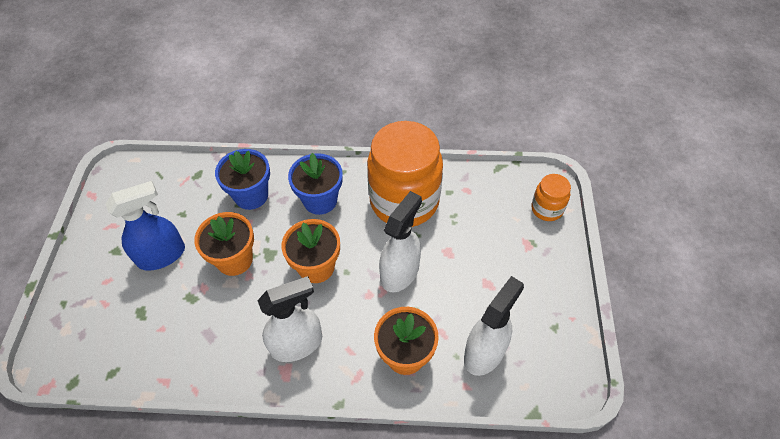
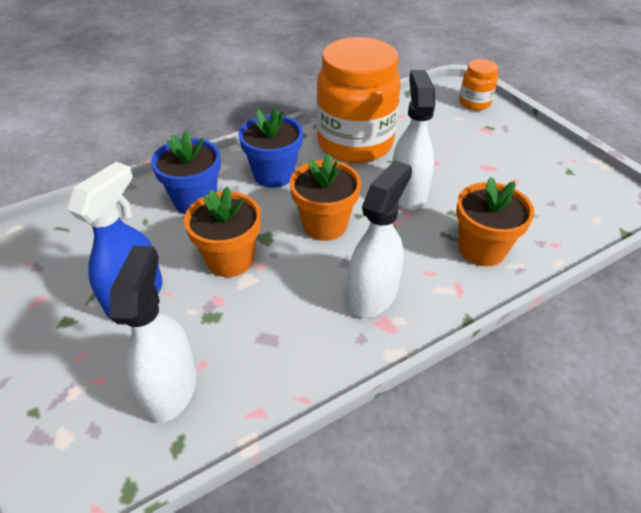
camera: 35 degrees left, 10 degrees down
white spray bottle [464,276,524,376] -> white spray bottle moved to [109,246,197,423]

